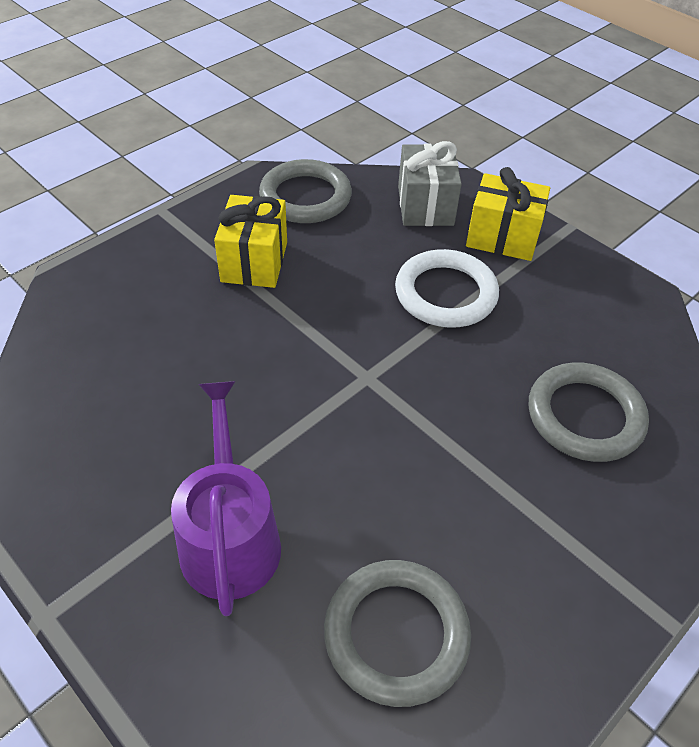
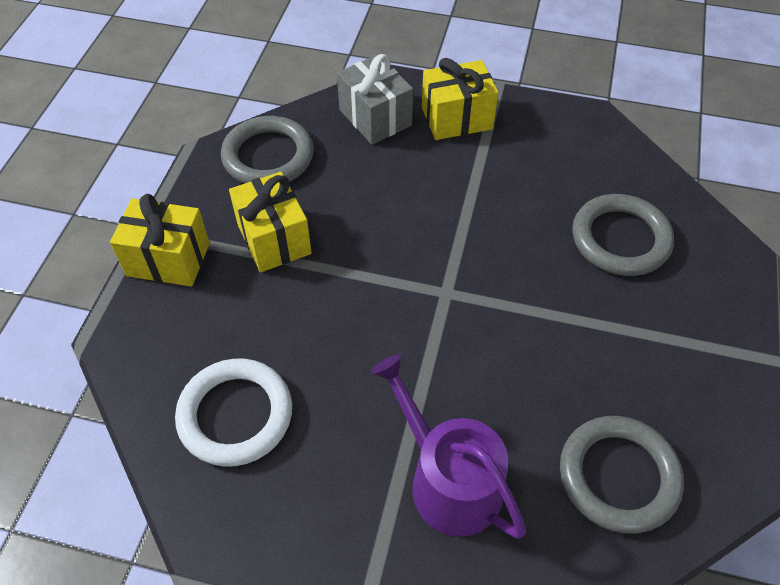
camera: 30 degrees left, 5 degrees up
white ring [395,249,499,328] -> white ring moved to [175,358,292,467]
none -> yellow gift [110,194,210,286]

